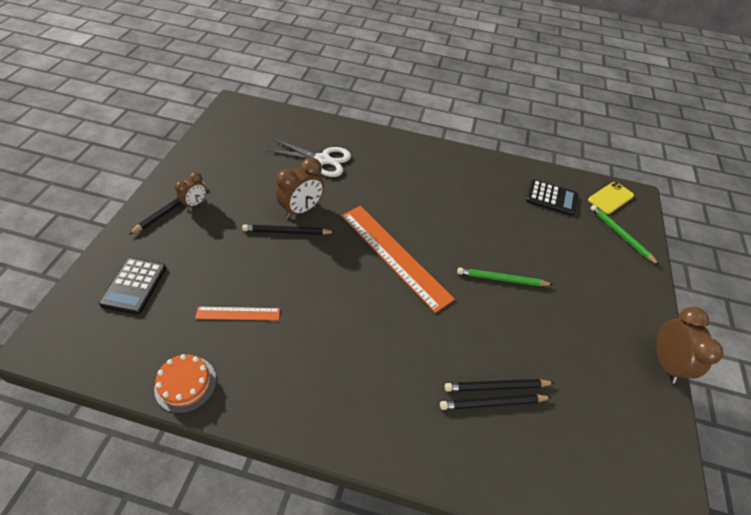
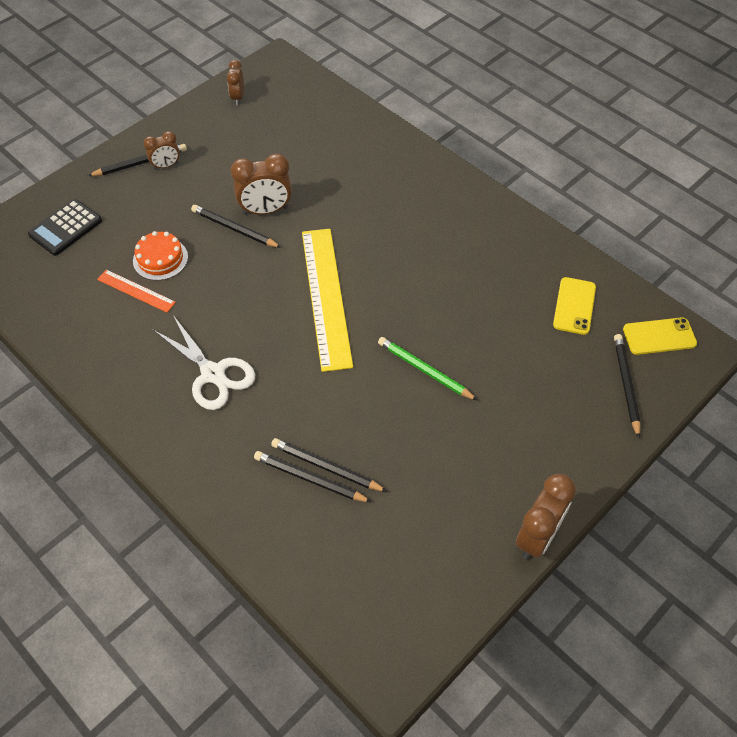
camera: 35 degrees right, 5 degrees up
orange cake [154,354,216,413] -> orange cake moved to [133,231,188,281]
white scissors [267,139,351,177] -> white scissors moved to [153,315,255,410]
orange ruler [342,206,455,313] -> yellow ruler [302,229,353,372]
black calculator [526,180,578,216] -> yellow phone [553,277,596,335]
green pencil [590,205,660,266] -> black pencil [614,334,641,438]
none -> brown clock [227,60,244,105]

